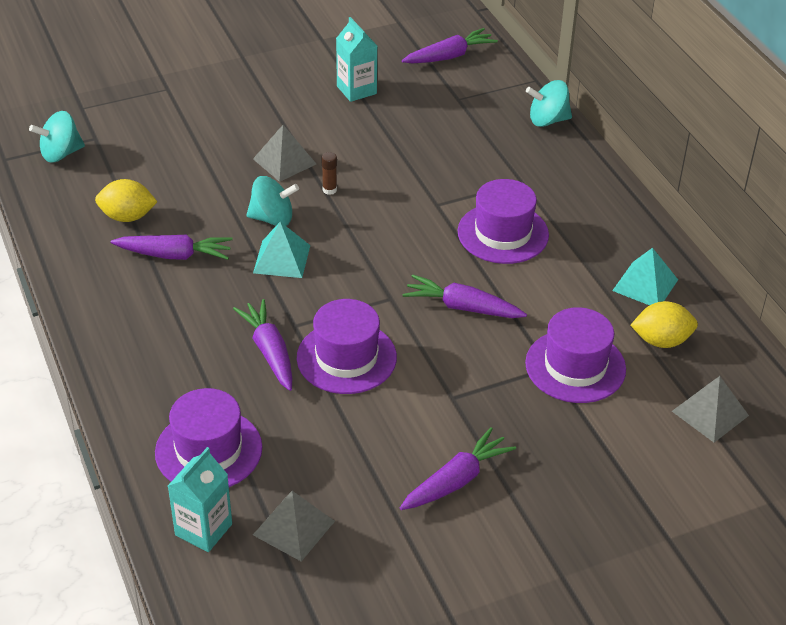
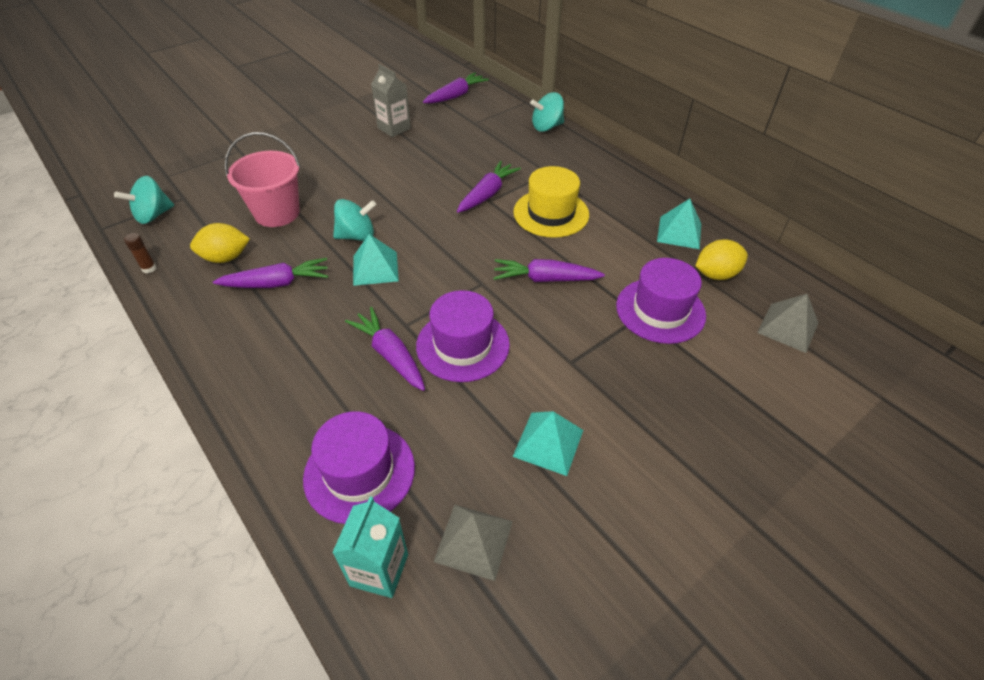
camera: 15 degrees left, 5 degrees up
grey pyramid [253,125,316,182] -> none
brown glue stick [321,152,337,195] -> brown glue stick moved to [124,233,157,273]
turquoise carton [336,17,377,102] -> grey carton [371,64,411,137]
purple carrot [400,427,516,510] -> purple carrot moved to [457,161,521,213]
purple hat [458,179,549,264] -> yellow hat [513,166,589,238]
none -> pink bucket [225,132,301,227]
none -> turquoise pyramid [513,411,583,476]

